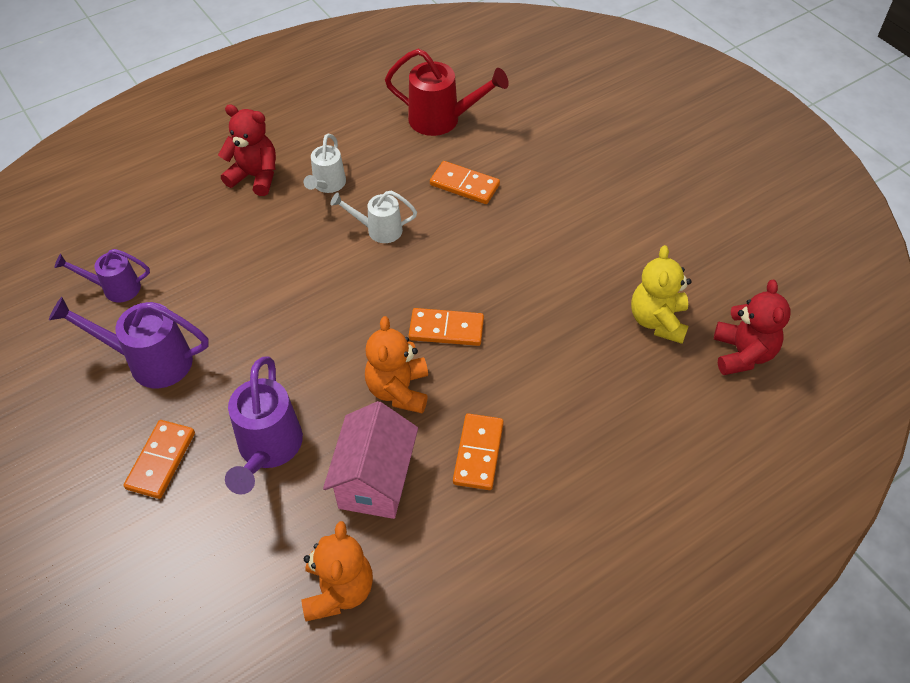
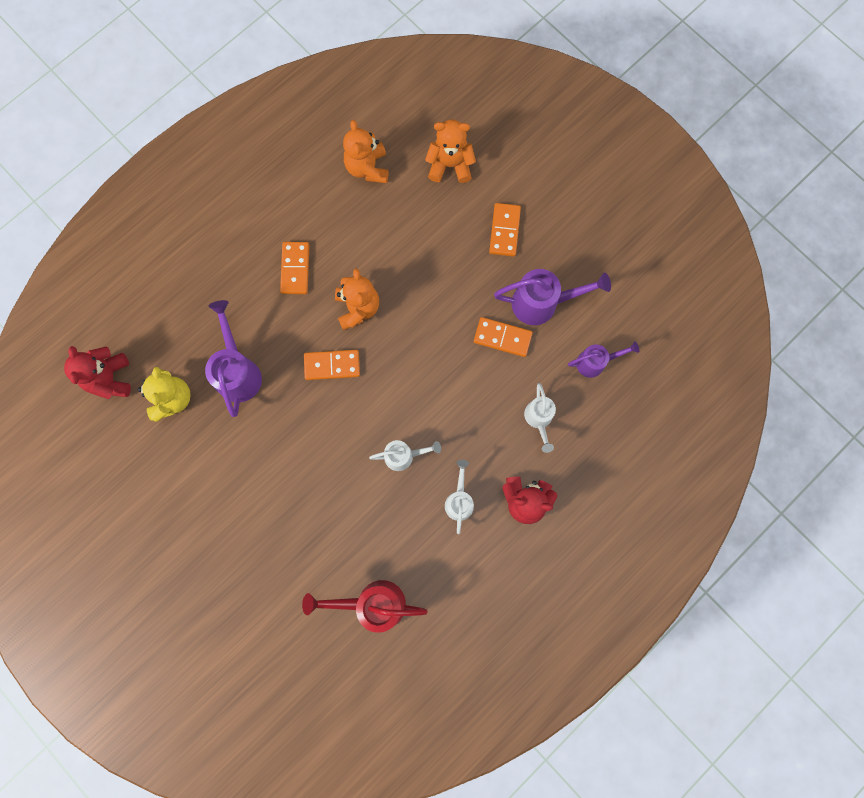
camera: 170 degrees right, 25 degrees up
purple watering can [225,356,303,495] -> purple watering can moved to [205,300,262,417]
pink house [323,401,418,519] -> none
orange domino [430,161,500,204] -> orange domino moved to [474,317,533,357]
none -> orange teddy bear [425,119,476,183]
none -> white watering can [524,383,556,453]

